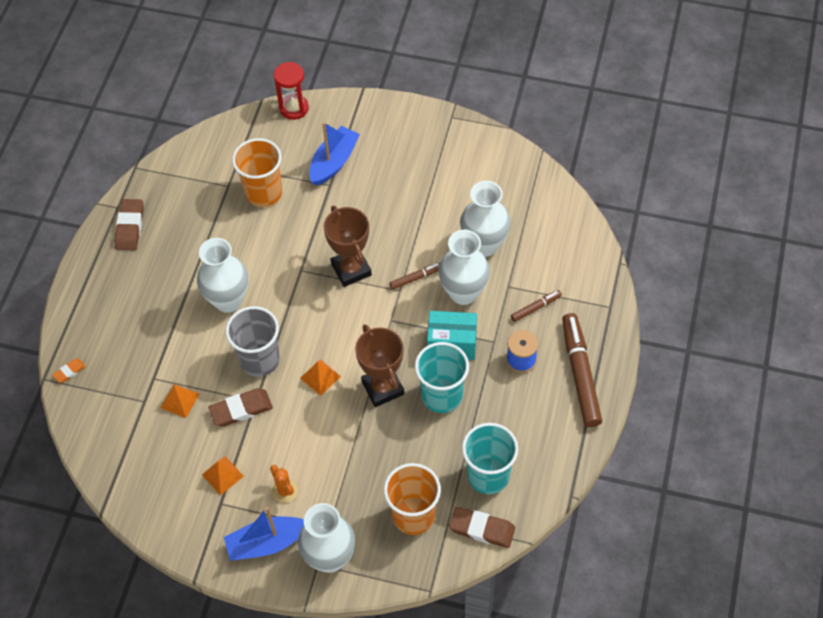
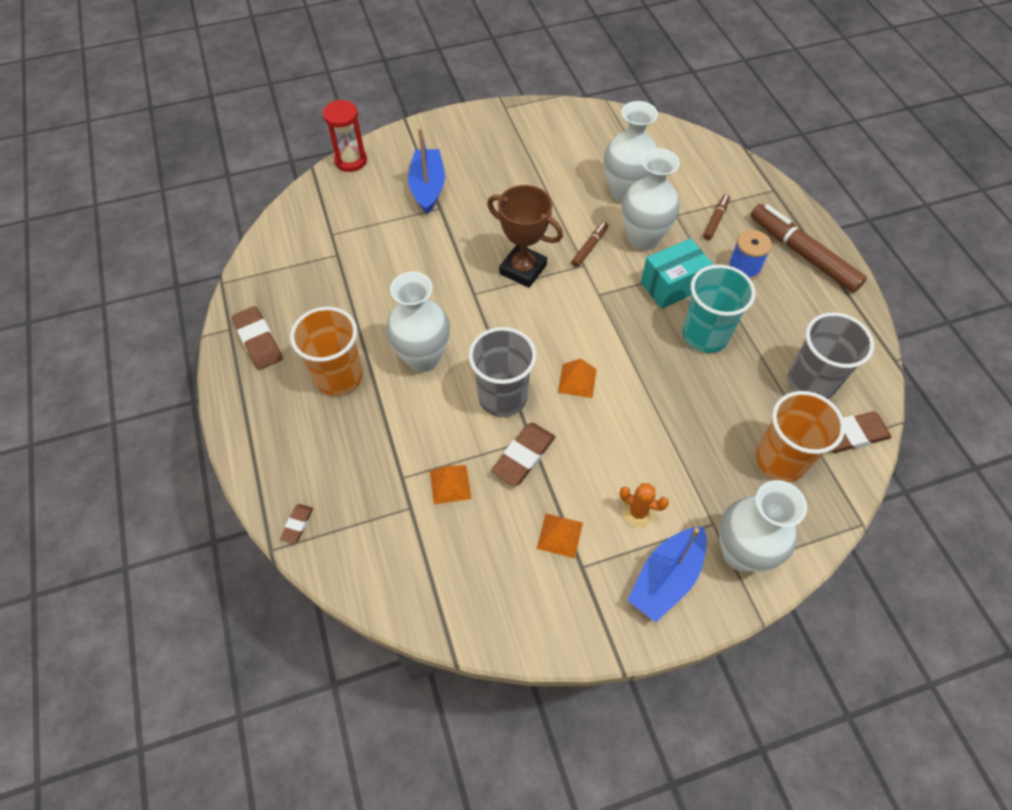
camera: 35 degrees left, 0 degrees up
orange eraser [52,359,86,383] -> brown eraser [280,504,313,543]
orange cup [232,138,282,207] -> orange cup moved to [290,307,363,396]
brown trophy [355,324,404,407] -> none
turquoise cup [462,423,519,494] -> grey cup [788,313,874,399]

